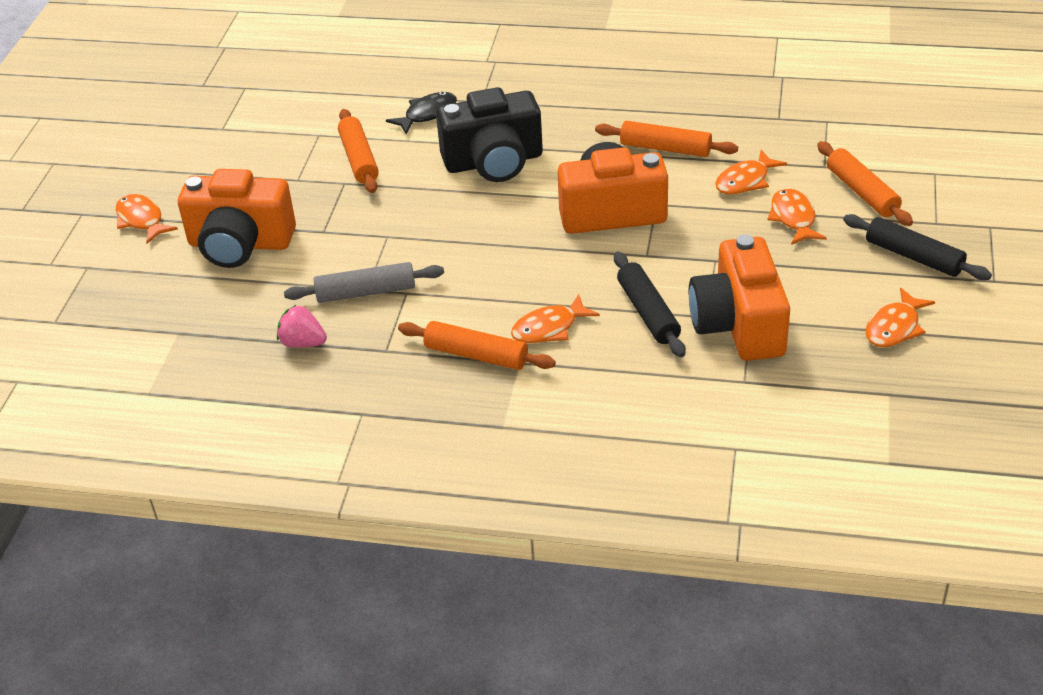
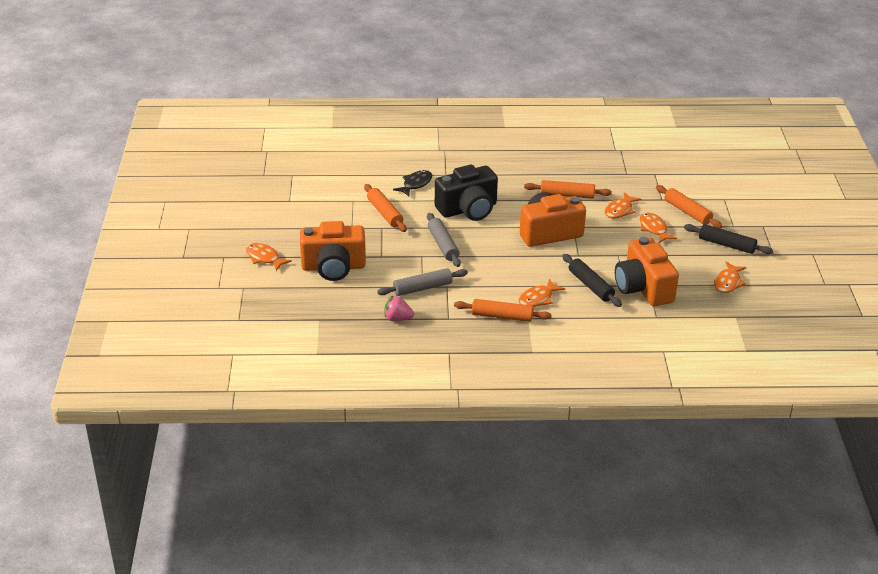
camera: 15 degrees left, 5 degrees down
none -> grey rolling pin [427,213,461,267]

